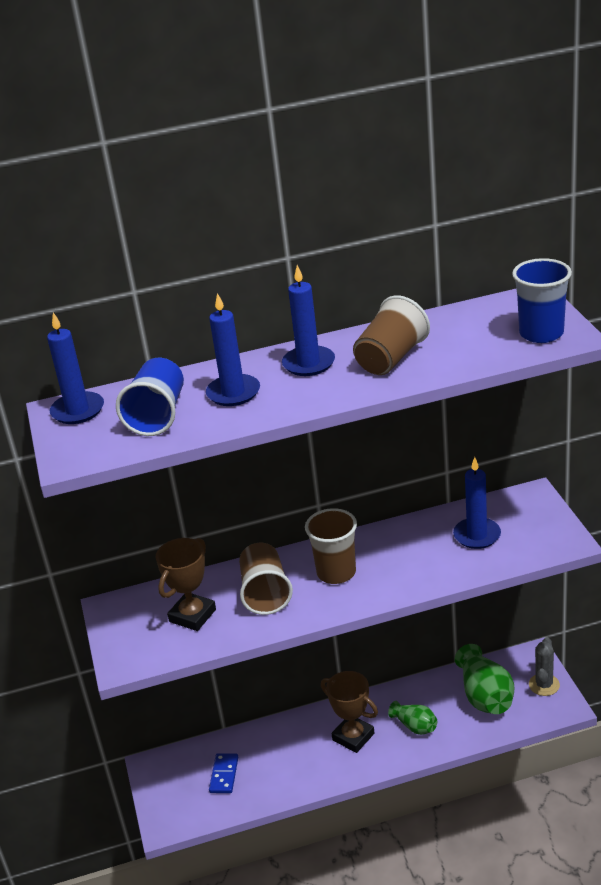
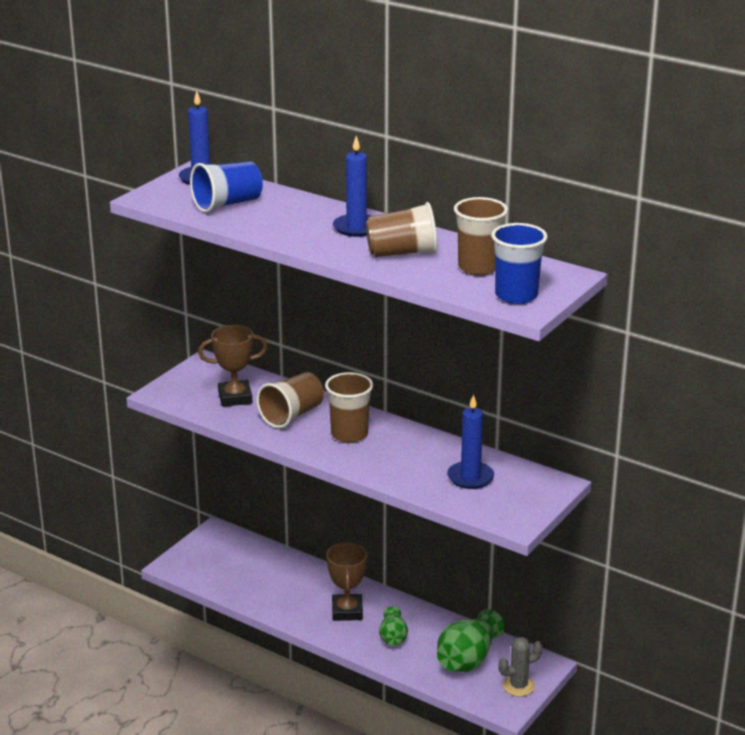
camera: 45 degrees right, 5 degrees down
blue candle [206,293,260,406] -> none
blue domino [209,753,238,793] -> none
none -> brown cup [454,197,508,276]

